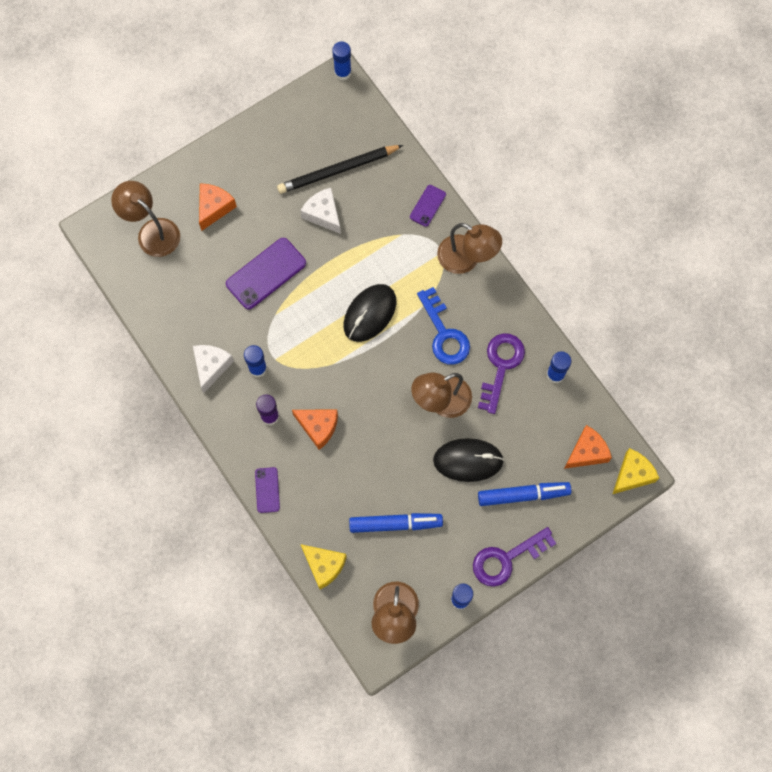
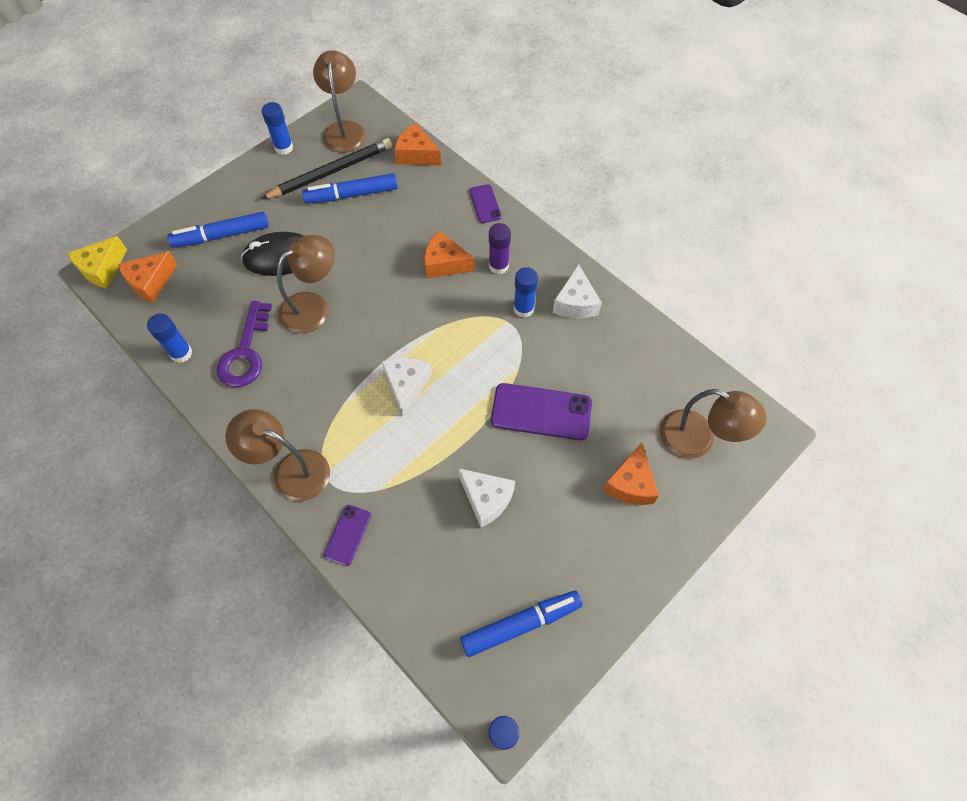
camera: 170 degrees right, 10 degrees down
purple phone [226,238,306,310] -> purple phone turned 60 degrees clockwise [491,383,592,441]
black pencil [277,145,403,194] -> black pencil moved to [261,138,392,199]
yellow cheese [300,544,347,590] -> orange cheese [394,123,441,165]
black mouse [343,284,397,342] -> white cheese [381,358,432,416]
blue key [417,287,470,365] -> none
purple key [473,527,556,587] -> none
none -> blue marker [461,591,583,657]

